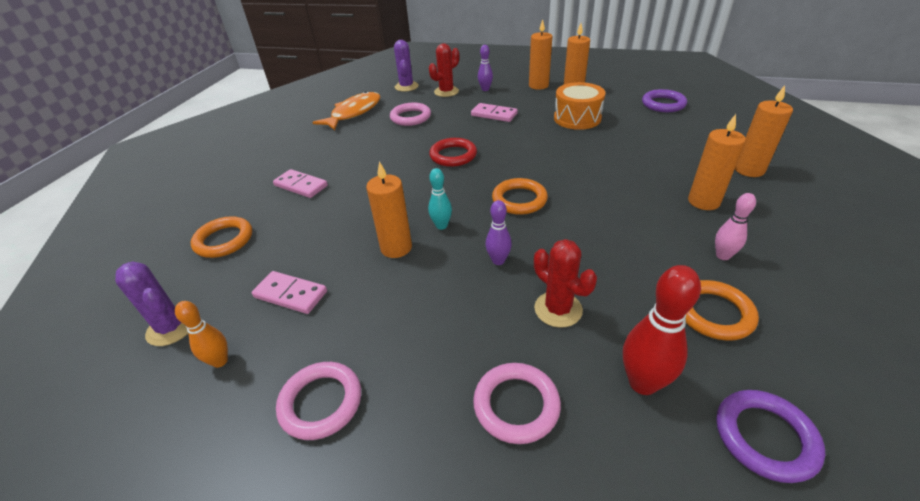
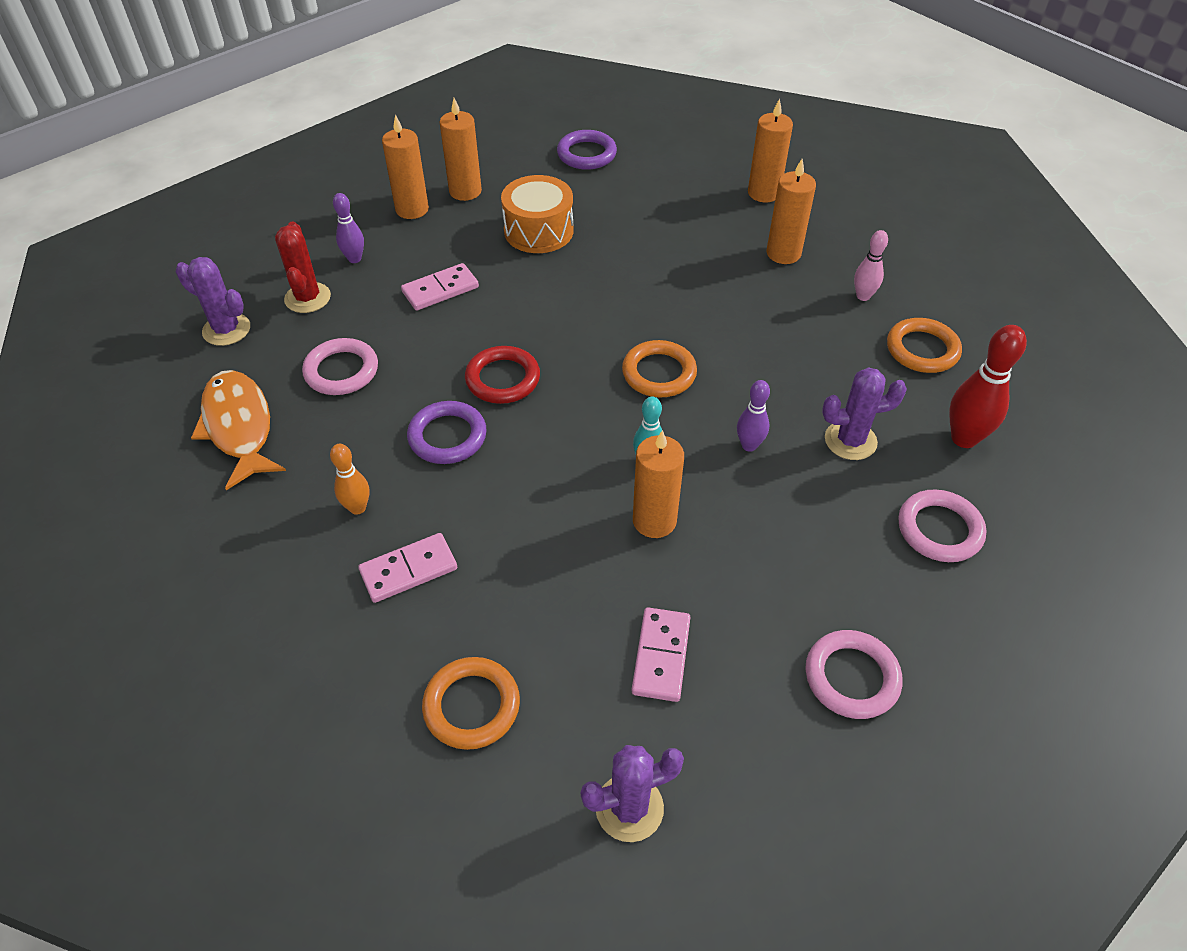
camera: 60 degrees left, 10 degrees up
orange bowling pin [175,301,228,368] -> orange bowling pin moved to [330,444,369,515]
pink domino [252,271,327,314] -> pink domino turned 45 degrees counterclockwise [632,607,691,702]
red cactus [534,239,597,328] -> purple cactus [822,367,907,460]
purple ring [716,390,825,483] -> purple ring moved to [407,401,487,464]

